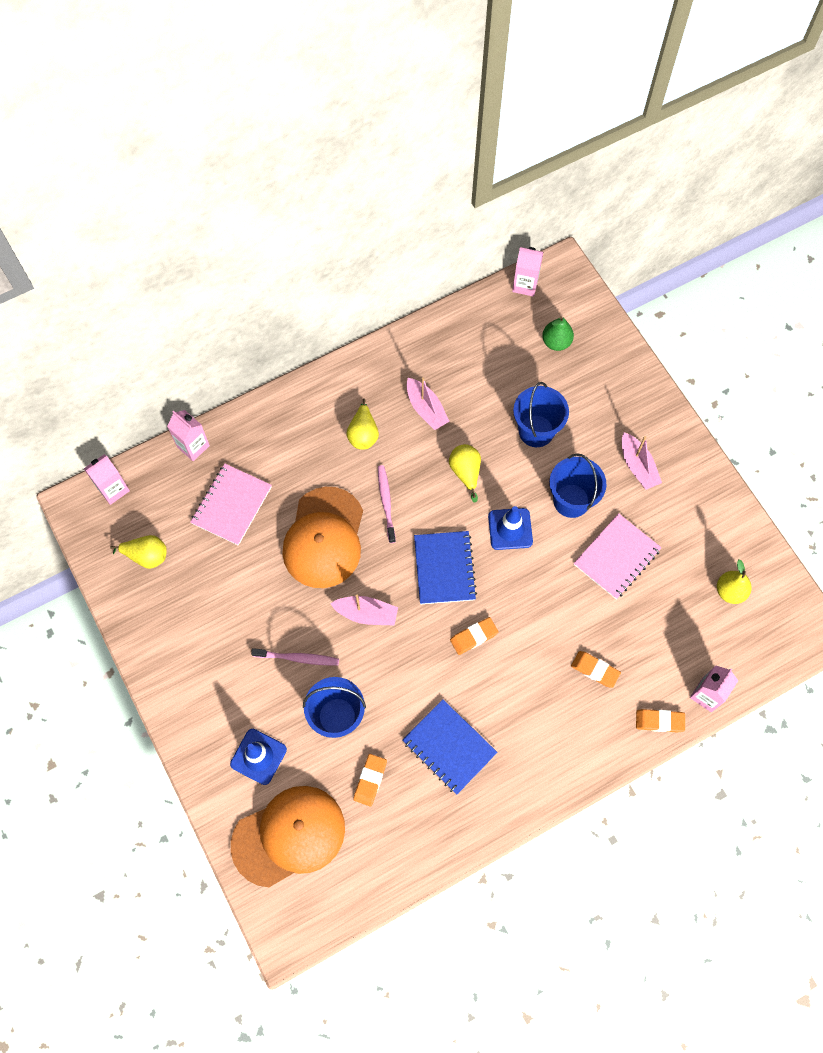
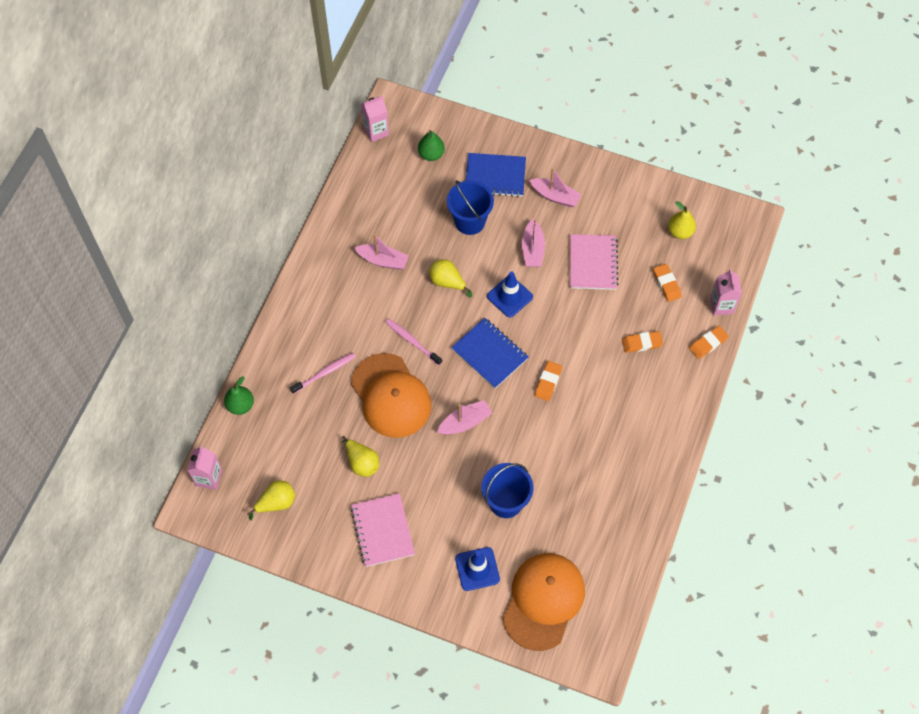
camera: 40 degrees left, 5 degrees down
pink carton [167,410,210,461] -> green pear [224,376,254,415]
pink notebook [190,463,272,545] -> pink notebook moved to [351,493,415,567]
pink toothbrush [251,648,339,665] -> pink toothbrush moved to [290,353,356,394]
yellow pear [346,399,379,450] -> yellow pear moved to [342,436,379,477]
orange eraser [354,754,387,806] -> orange eraser moved to [653,264,682,302]
blue notebook [402,699,497,794] -> blue notebook moved to [466,153,526,197]
blue bucket [549,453,606,518] -> pink boat [522,218,545,267]

